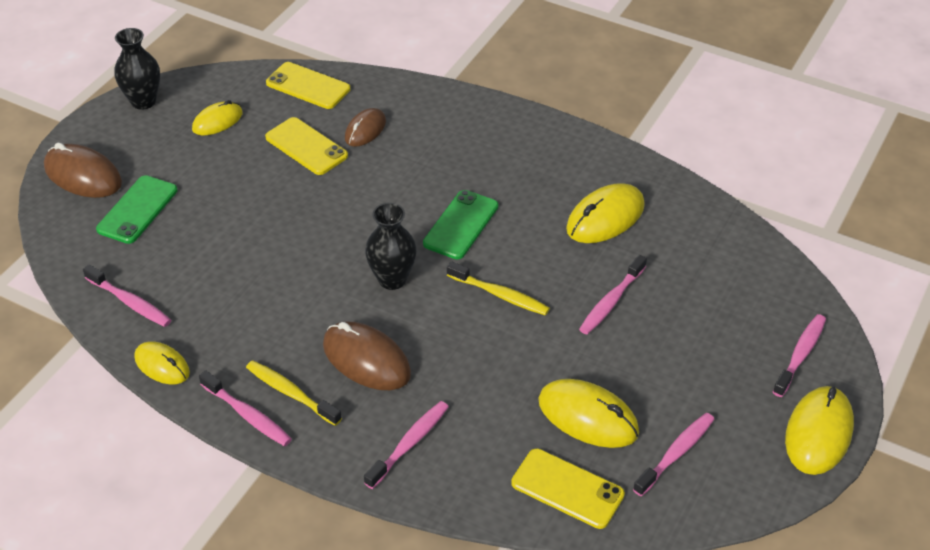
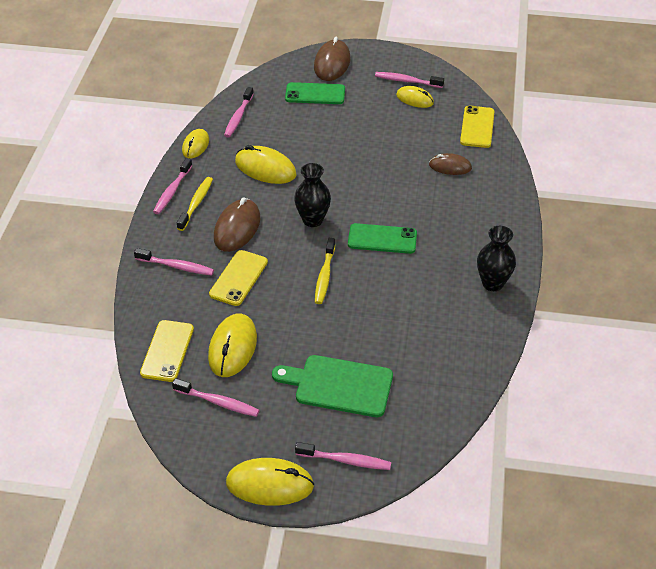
camera: 70 degrees right, 0 degrees up
black vase [114,28,160,110] -> black vase moved to [477,226,516,291]
yellow phone [265,117,348,175] -> yellow phone moved to [209,250,268,306]
yellow mouse [566,183,645,243] -> yellow mouse moved to [235,145,297,184]
pink toothbrush [579,255,647,334] -> pink toothbrush moved to [375,72,444,88]
none -> green cutting board [272,355,393,417]

